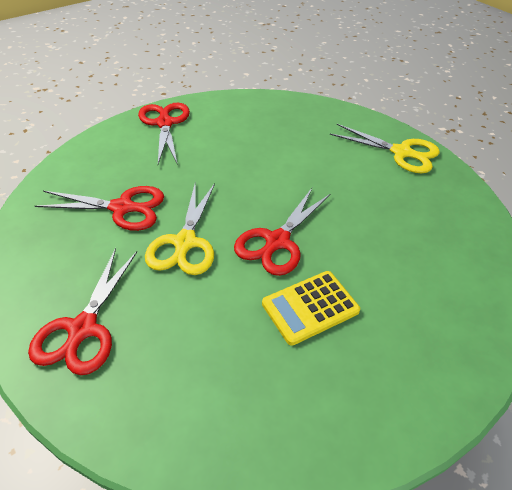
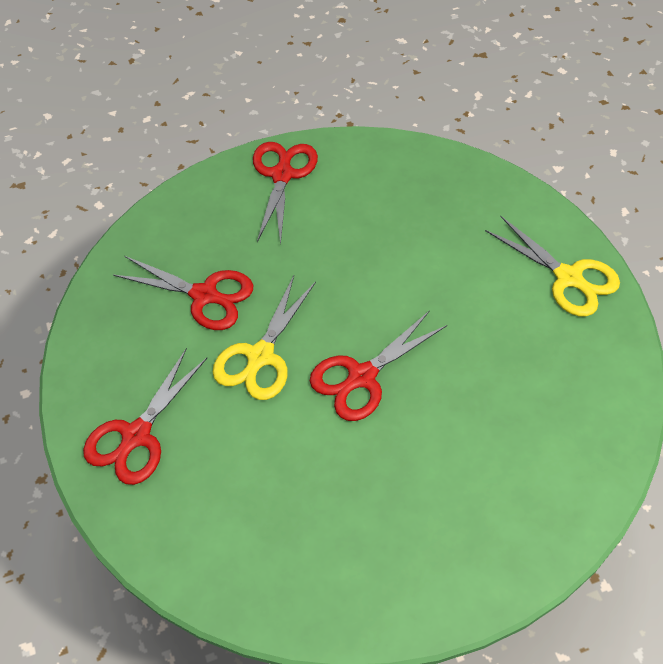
camera: 20 degrees right, 10 degrees up
yellow calculator [262,271,360,346] -> none

